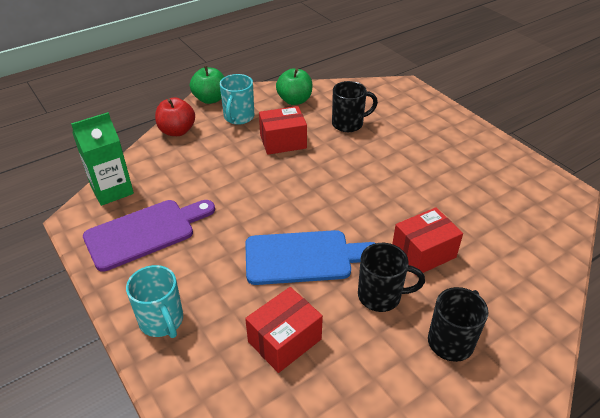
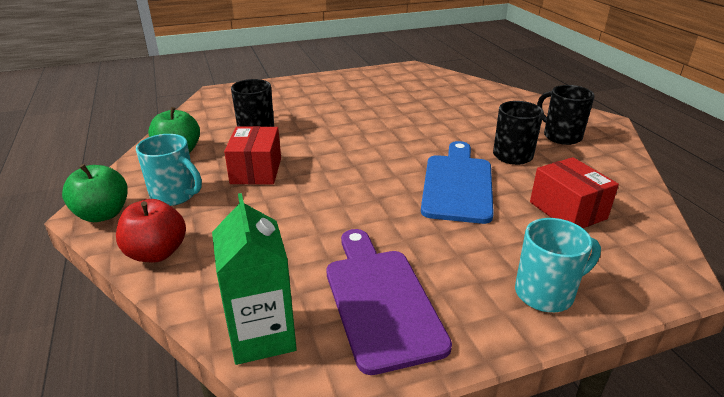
camera: 75 degrees left, 10 degrees down
red box [392,207,463,276] -> none

